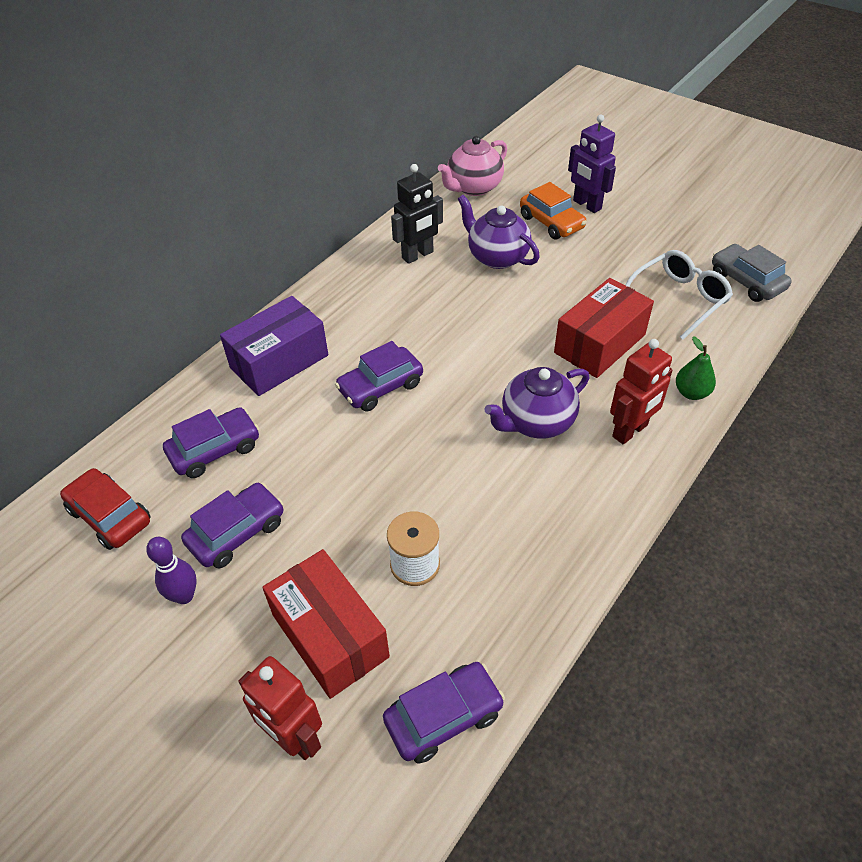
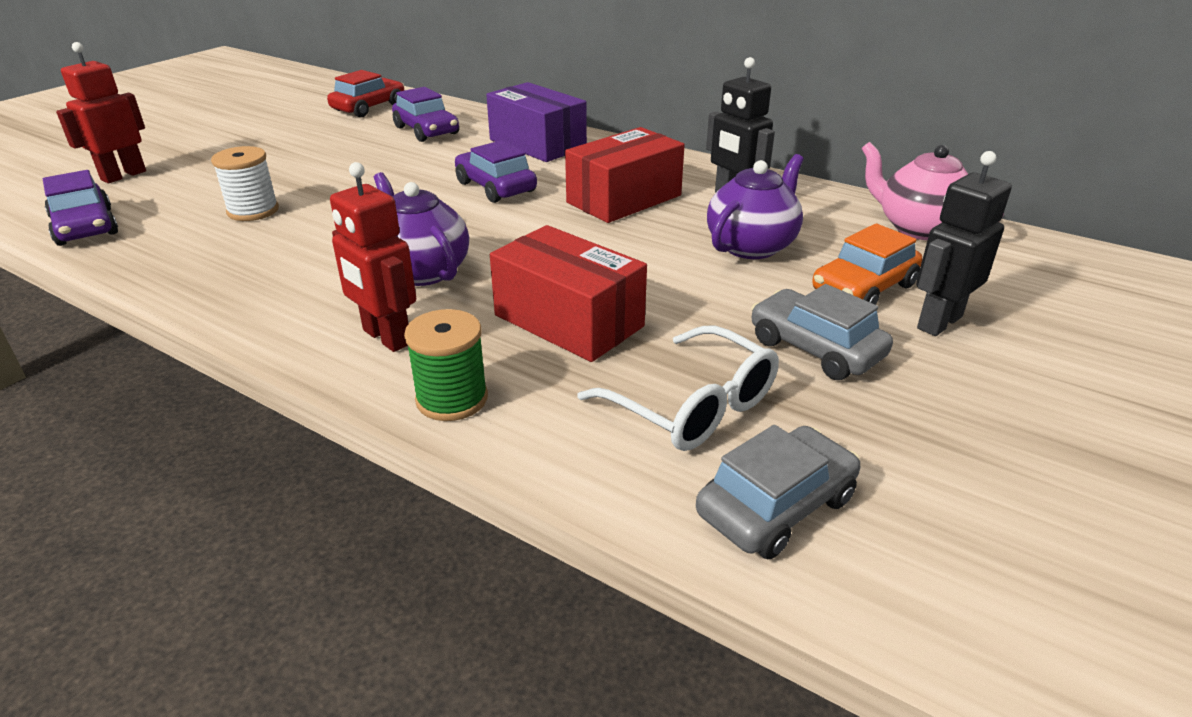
camera: 85 degrees right, 15 degrees down
purple bowling pin [146,537,197,604] -> none
purple car [181,483,283,568] -> none
red box [262,549,390,699] -> red box moved to [565,127,685,223]
purple robot [568,115,616,213] -> black robot [916,151,1012,336]
green pear [676,337,716,400] -> green spool [404,309,488,421]
none -> grey car [751,284,893,380]

